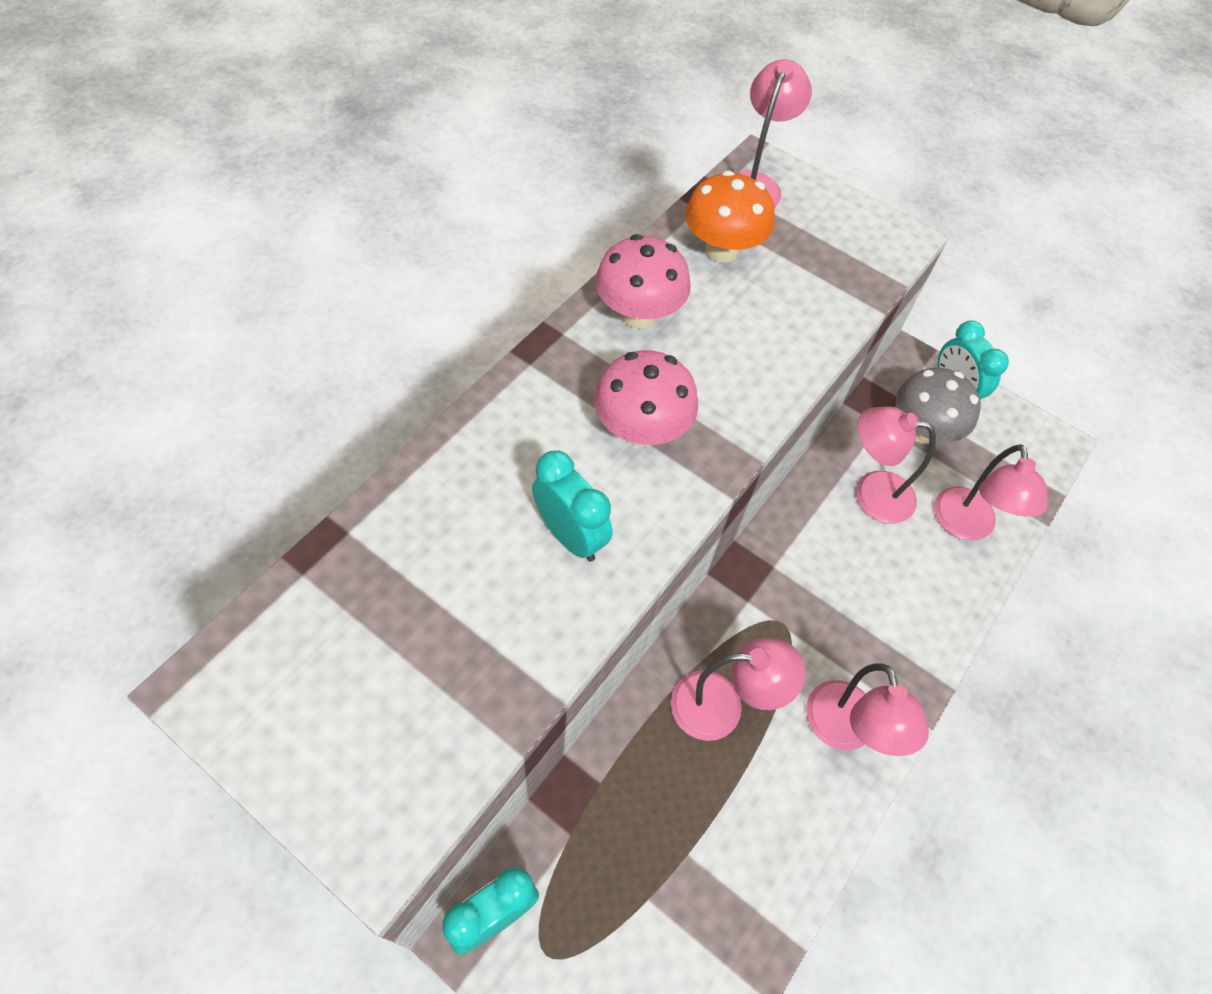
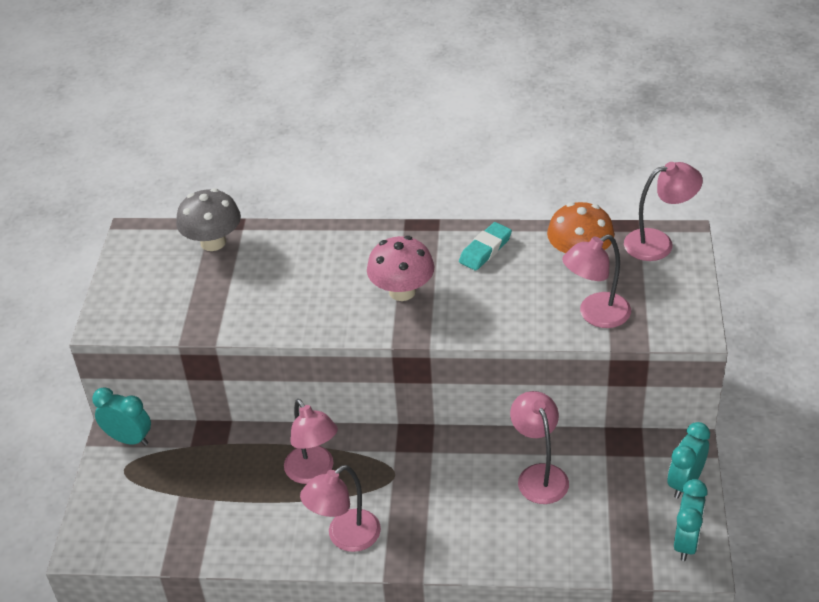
camera: 65 degrees right, 15 degrees down
turquoise clock [532,450,613,562] -> turquoise clock moved to [674,479,708,561]
pink mushroom [595,234,691,329] -> turquoise eraser [459,222,512,271]
grey mushroom [896,368,981,444] -> grey mushroom moved to [176,188,241,251]
pink lamp [934,444,1048,541] -> pink lamp moved to [562,234,631,328]

